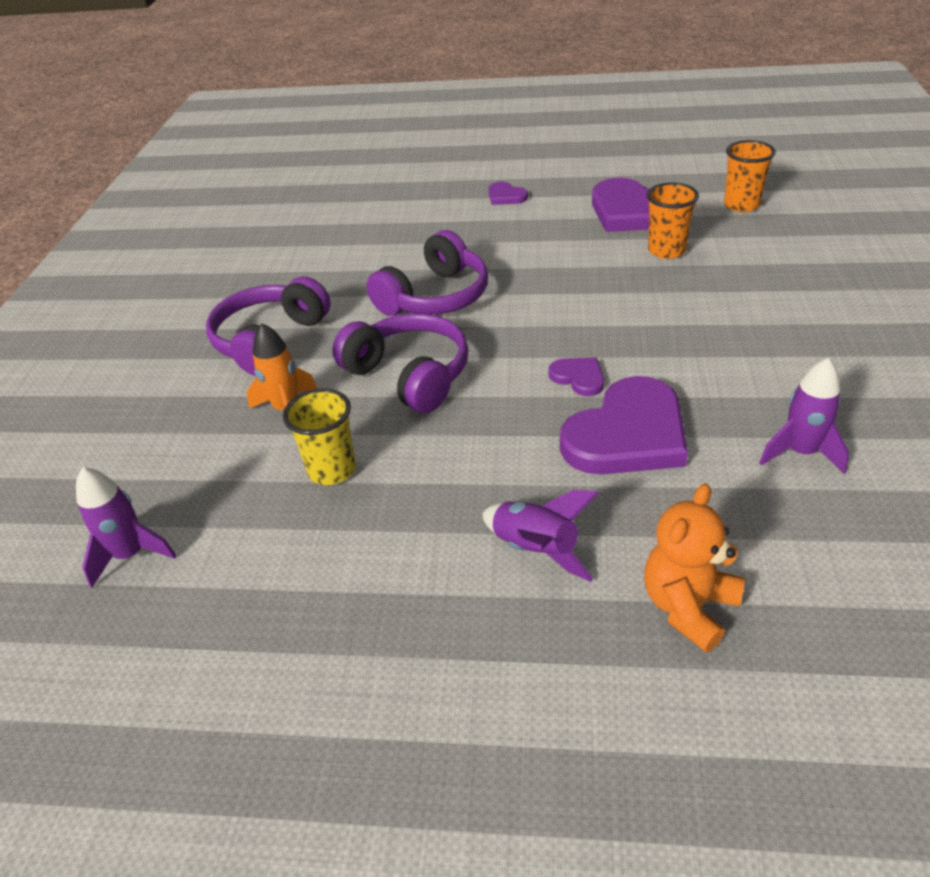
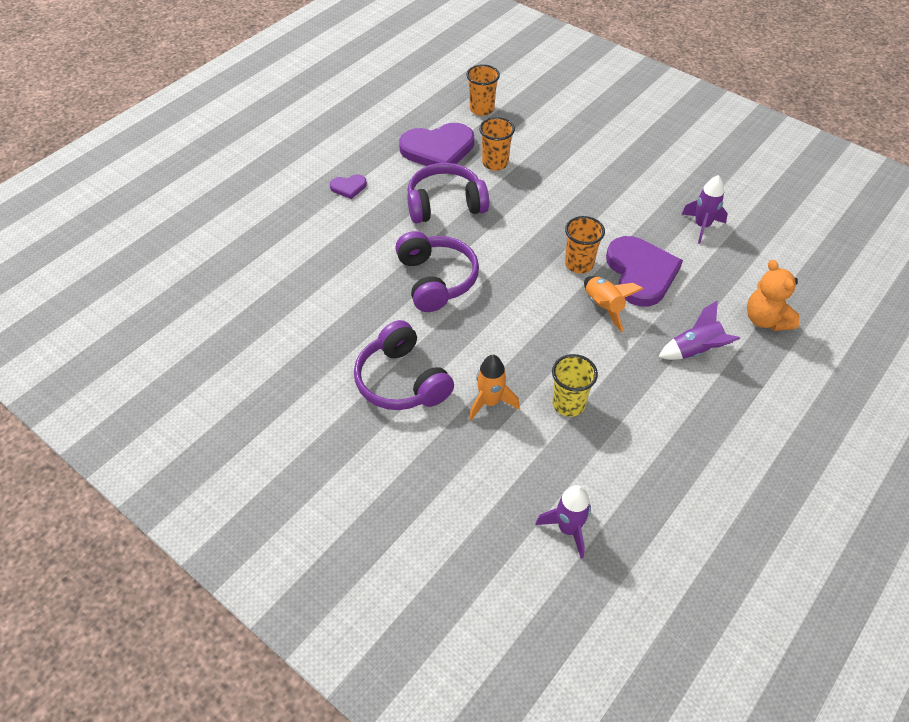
camera: 60 degrees left, 10 degrees up
purple headphones [332,313,469,413] -> purple headphones moved to [407,163,489,224]
purple heart [549,358,604,396] -> orange cup [565,216,605,274]
none -> orange rocket [584,276,643,332]

